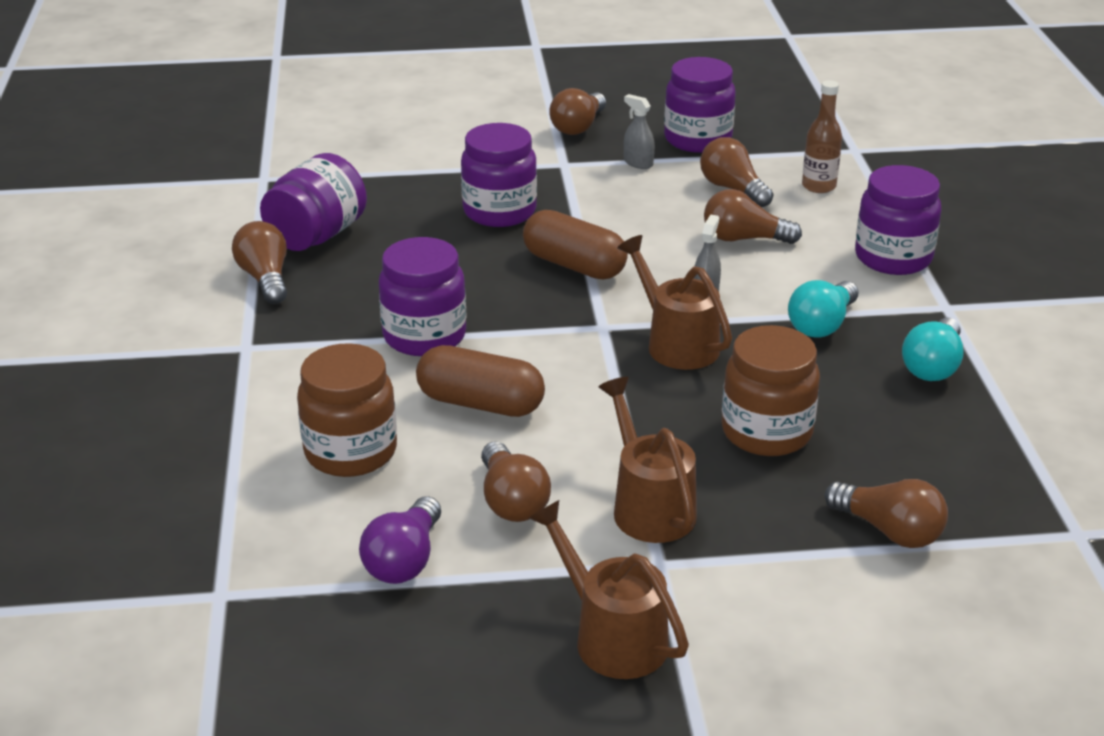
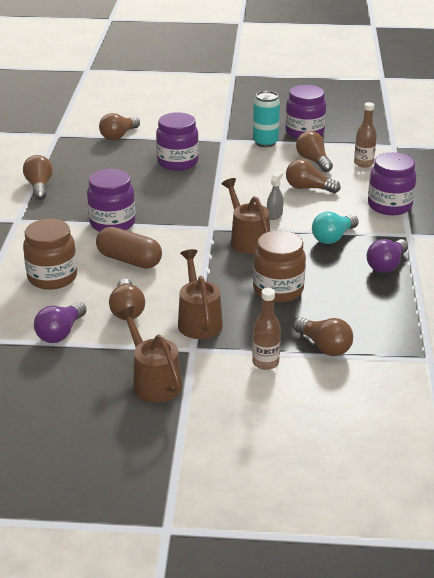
camera: 10 degrees right, 0 degrees up
purple jar [260,153,367,251] -> none
brown capsule [523,210,628,279] -> none
brown light bulb [549,88,606,135] -> brown light bulb moved to [99,113,140,141]
grey spray bottle [624,94,655,169] -> turquoise can [253,91,280,147]
turquoise light bulb [902,318,964,381] -> purple light bulb [366,239,408,273]
none -> brown bottle [252,288,281,370]

